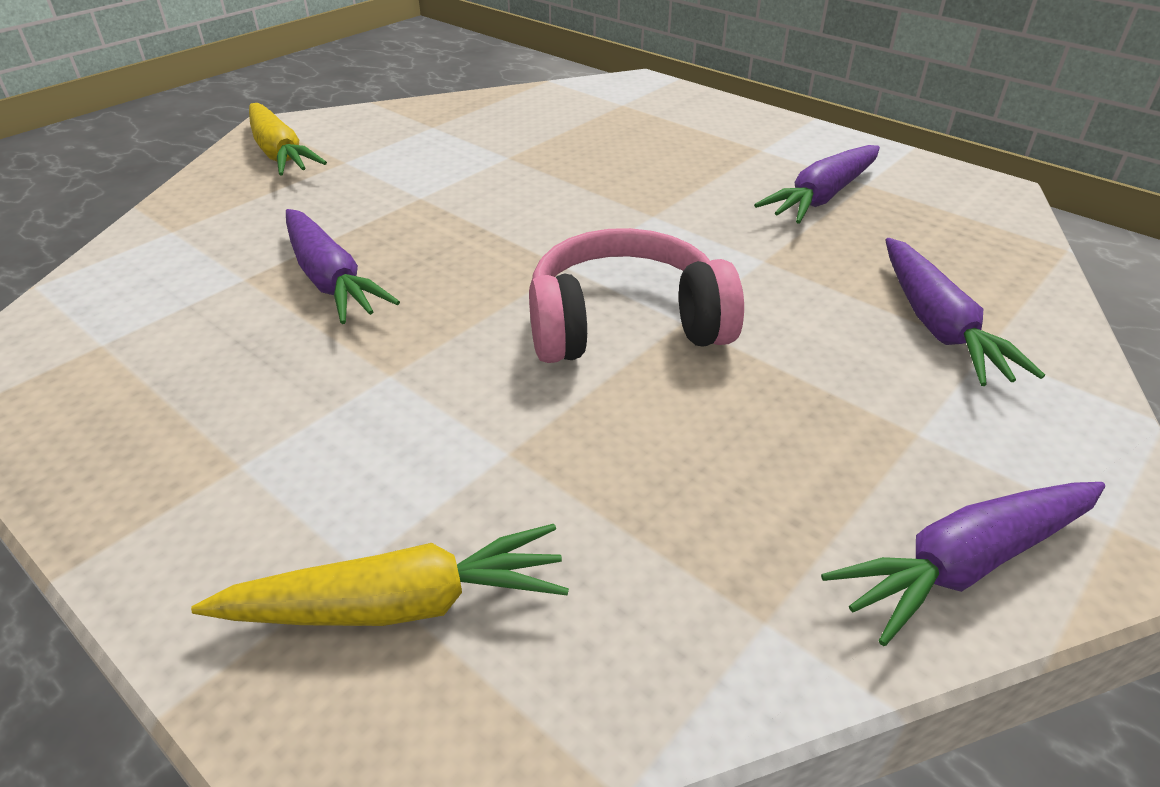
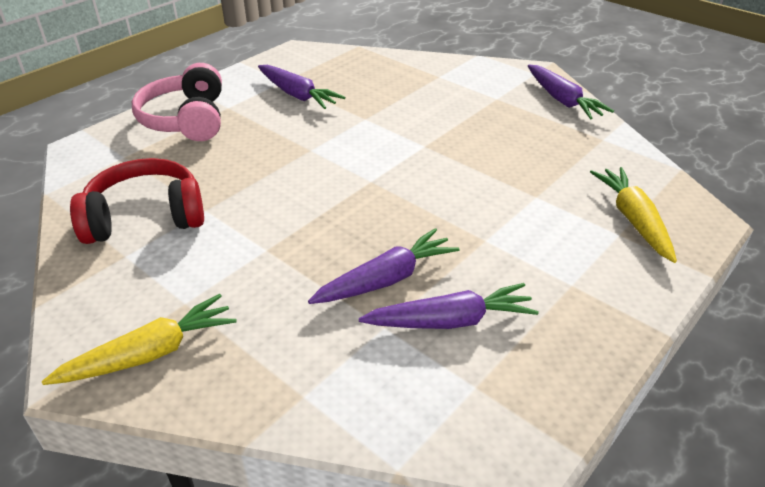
camera: 90 degrees left, 0 degrees up
pink headphones [529,228,744,363] -> pink headphones moved to [132,63,222,141]
purple carrot [885,238,1045,386] -> purple carrot moved to [358,283,539,329]
none -> red headphones [70,158,204,244]

